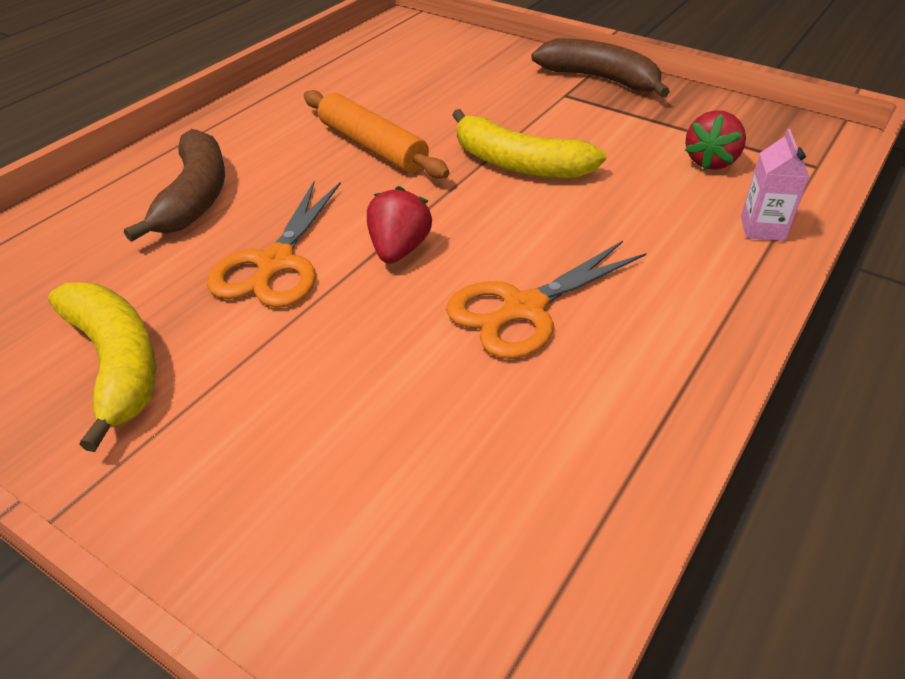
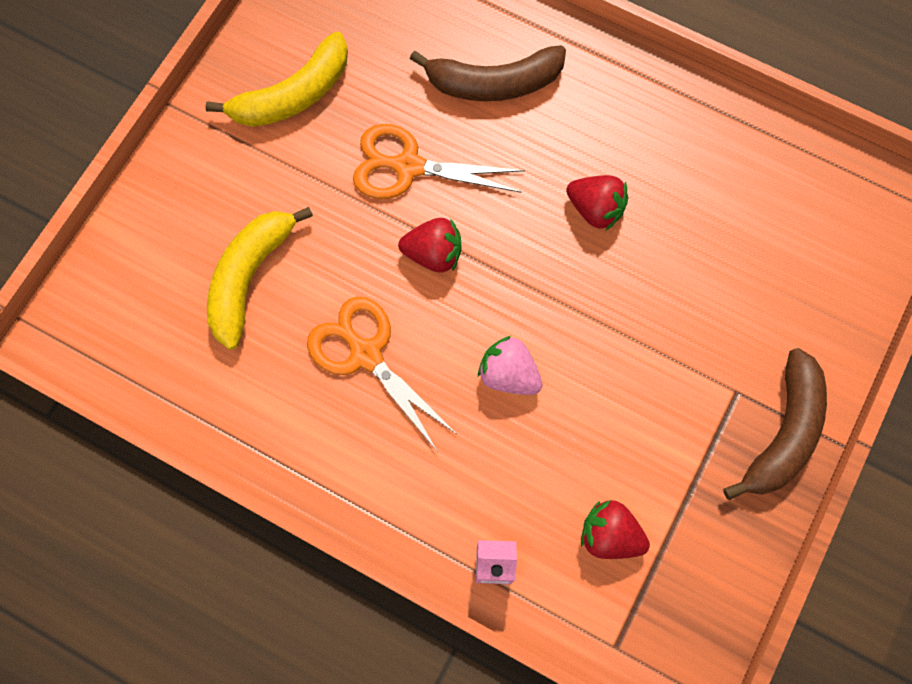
camera: 85 degrees right, 30 degrees up
orange rolling pin [304,90,450,179] -> red strawberry [566,175,628,230]
yellow banana [452,109,607,179] -> yellow banana moved to [207,207,313,350]
none -> pink strawberry [478,336,542,395]

